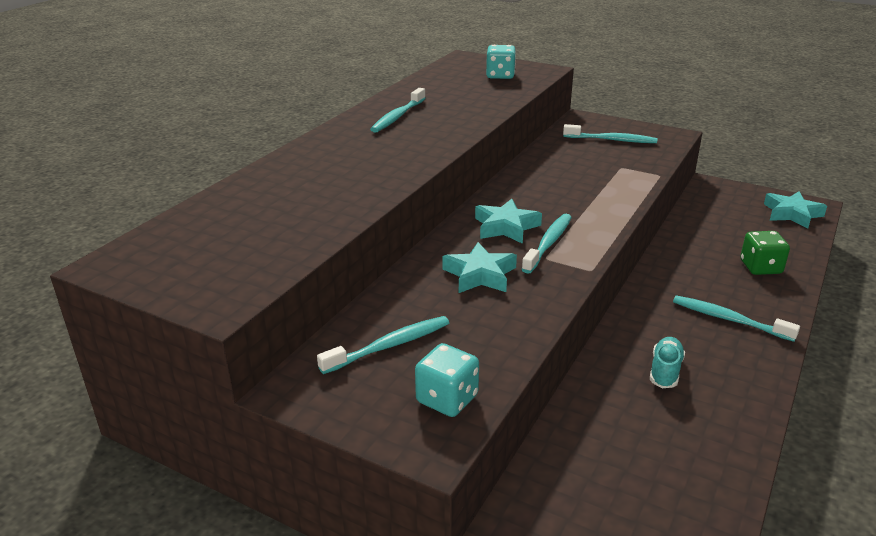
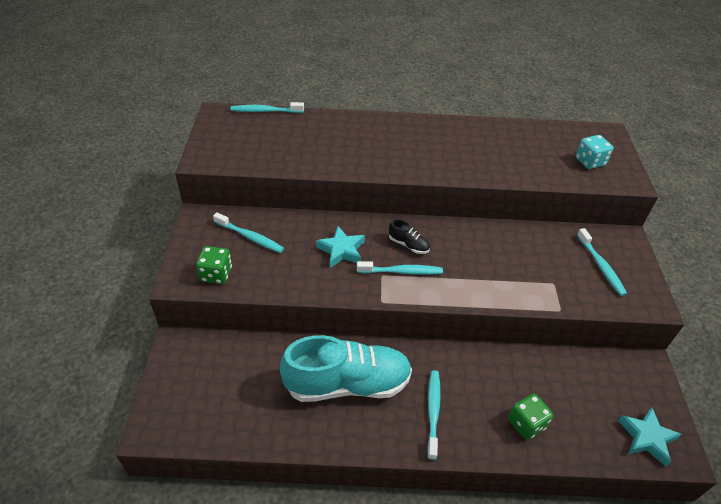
camera: 60 degrees right, 15 degrees up
turquoise toothbrush [370,88,426,133] -> turquoise toothbrush moved to [231,102,304,113]
turquoise dice [415,343,479,417] -> green dice [196,246,232,284]
turquoise star [475,199,542,244] -> black shoe [389,219,430,254]
turquoise shoe [650,337,685,388] -> turquoise shoe [280,335,412,402], size x2.45

